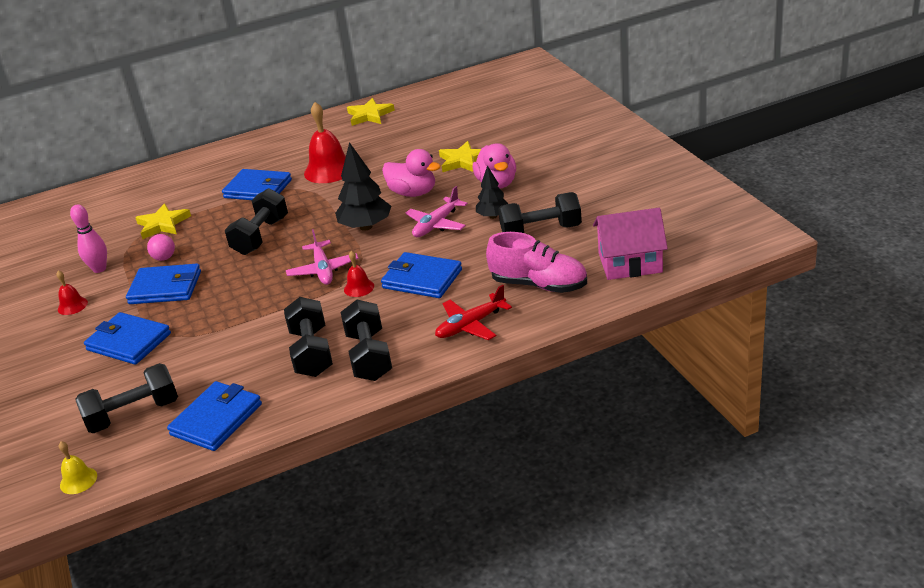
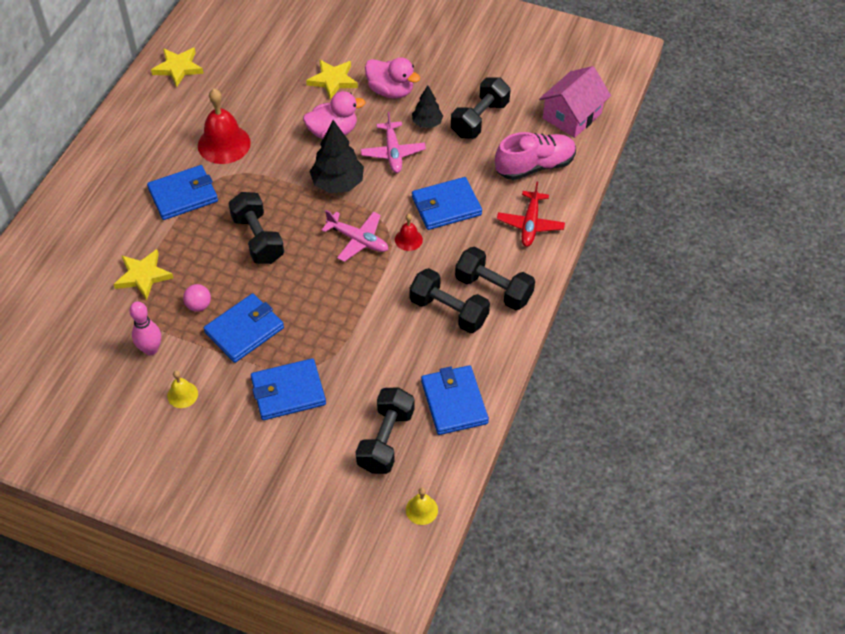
camera: 50 degrees left, 20 degrees up
red bell [56,270,88,315] -> yellow bell [167,371,198,408]

